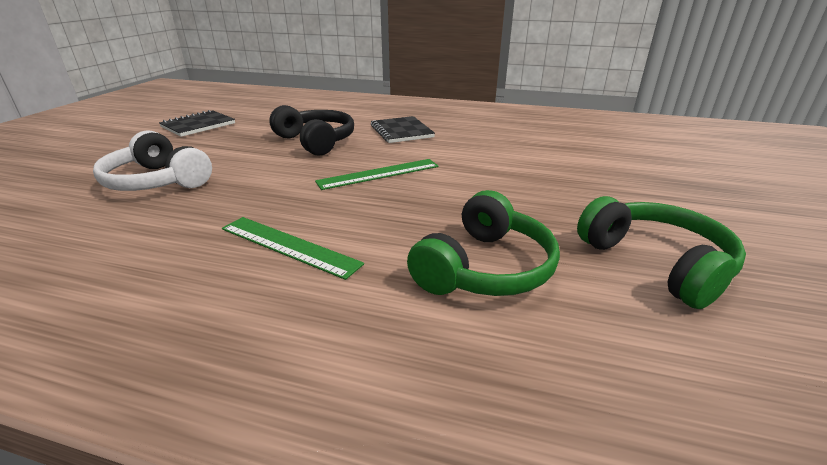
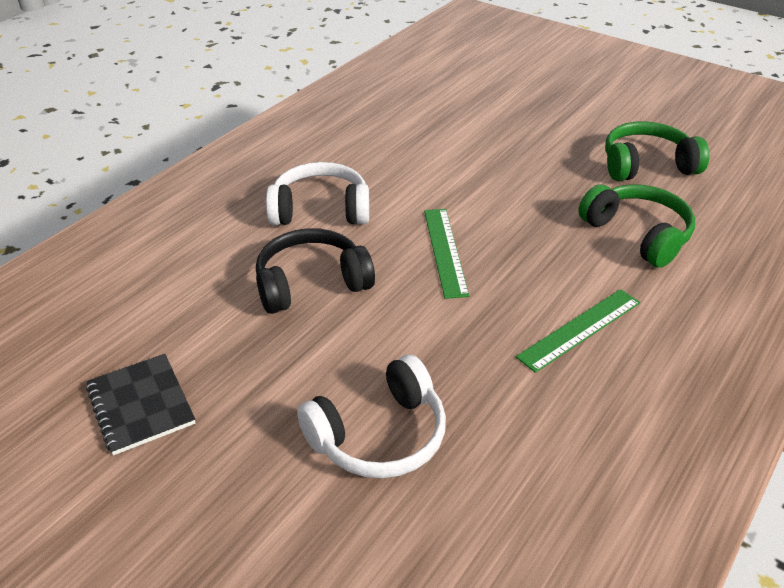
camera: 70 degrees left, 10 degrees up
black notebook [371,116,435,143] -> white headphones [266,162,369,225]

